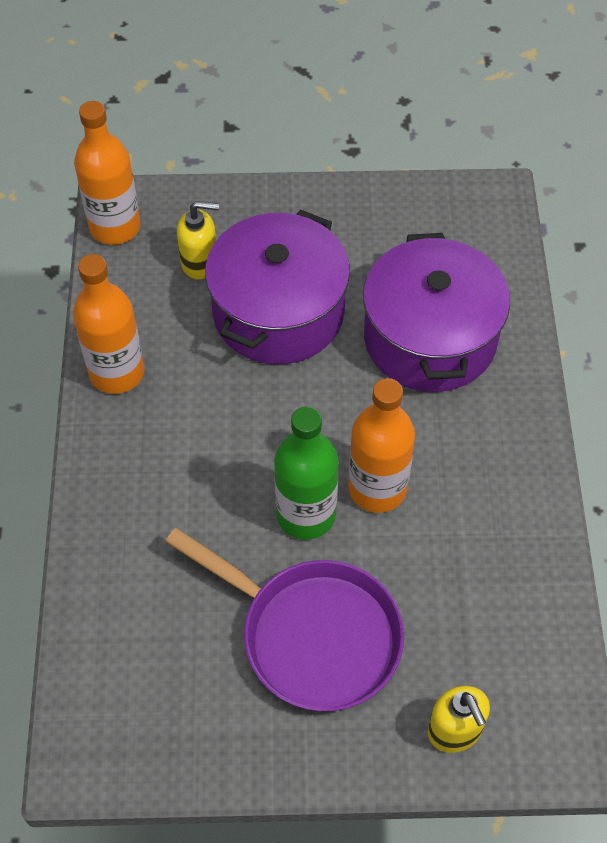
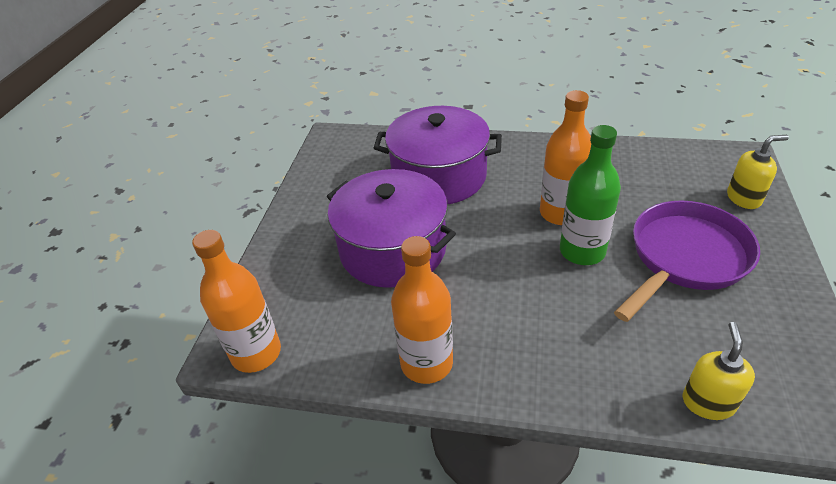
camera: 75 degrees left, 15 degrees down
yellow soap dispenser [177,201,219,279] -> yellow soap dispenser moved to [683,322,755,420]

